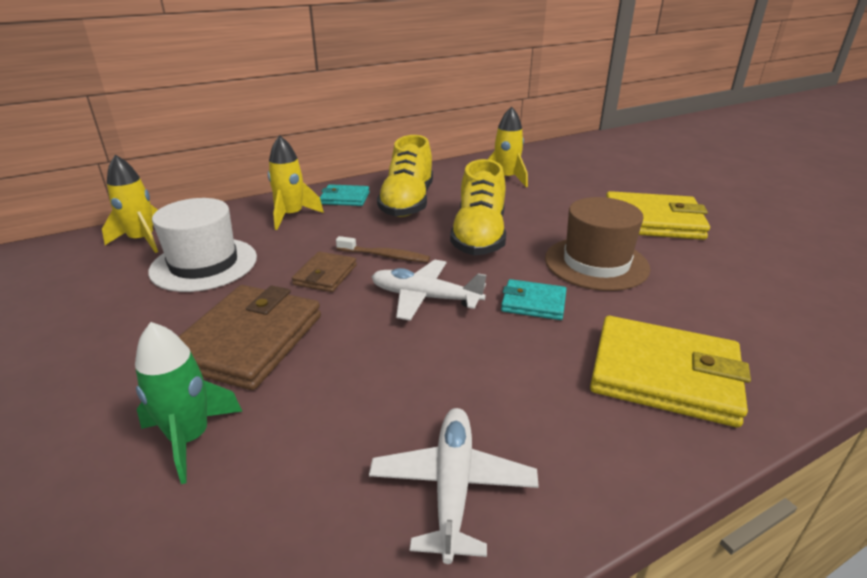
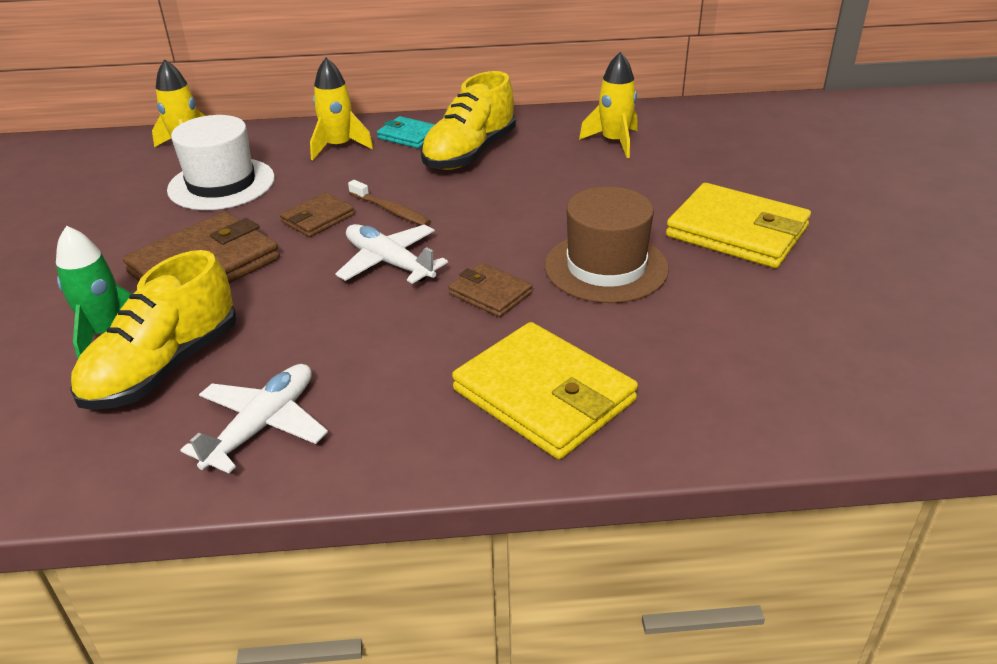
camera: 25 degrees right, 5 degrees up
yellow shoe [450,159,506,255] -> yellow shoe moved to [70,250,237,410]
turquoise wallet [501,279,567,320] -> brown wallet [448,263,533,317]

